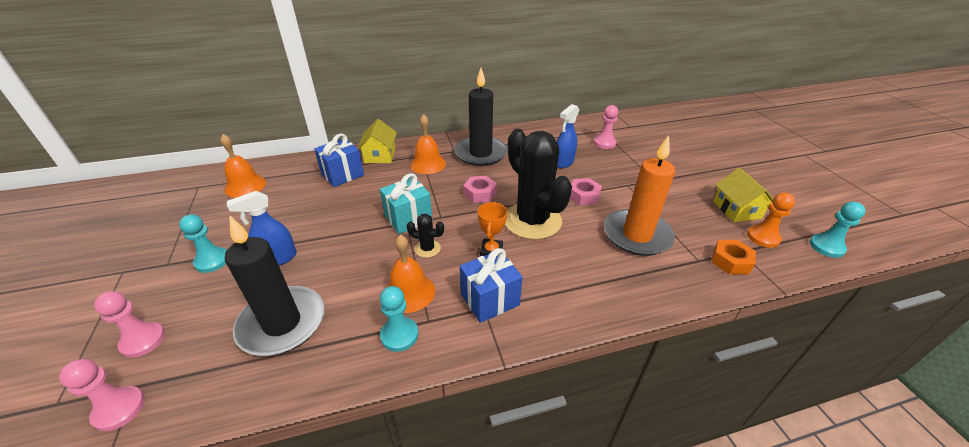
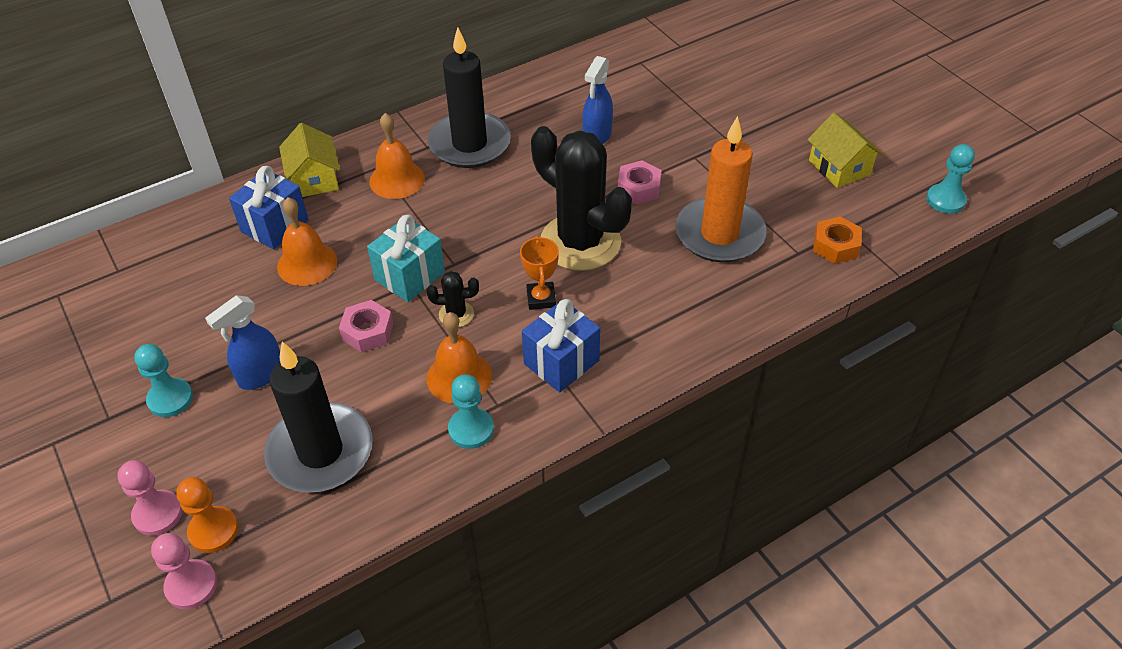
camera: 15 degrees left, 10 degrees up
orange bell [220,134,266,198] -> orange bell moved to [277,197,337,286]
pink nut [463,176,497,203] -> pink nut moved to [339,300,393,353]
pink pawn [594,105,618,149] -> none
orange pawn [747,193,795,248] -> orange pawn moved to [176,477,238,553]

